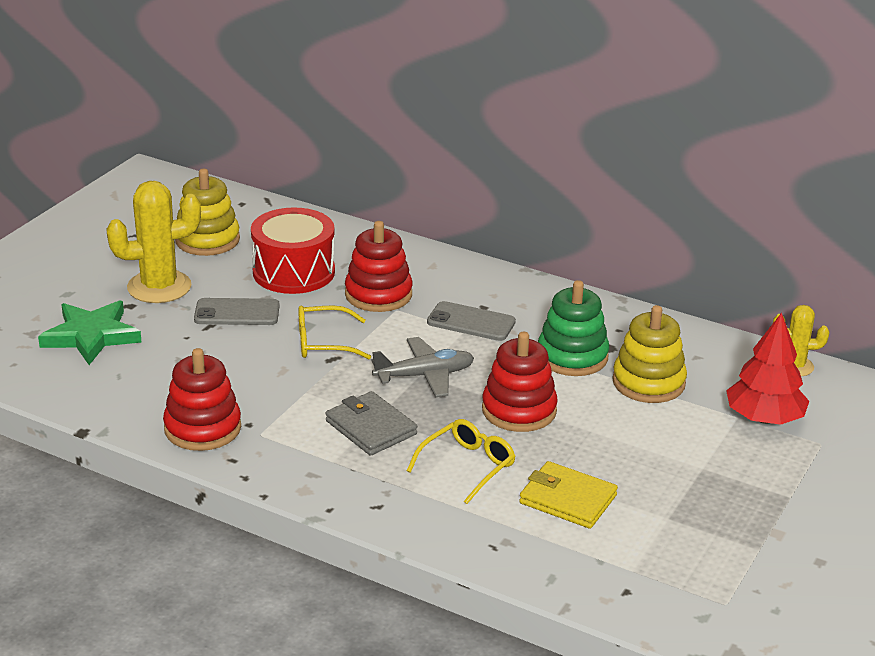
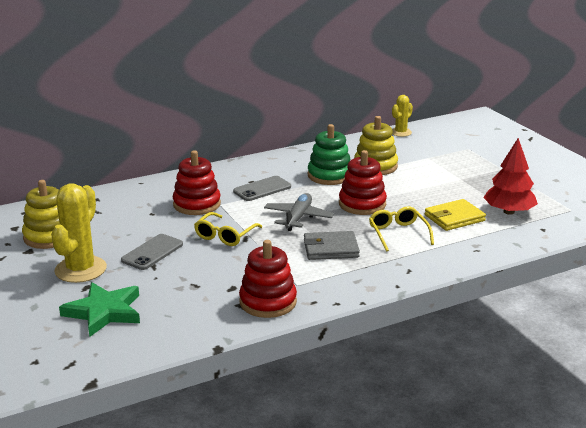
camera: 55 degrees left, 5 degrees down
red drum [251,207,335,294] -> none
red tree [726,313,810,425] -> red tree moved to [483,138,538,215]

